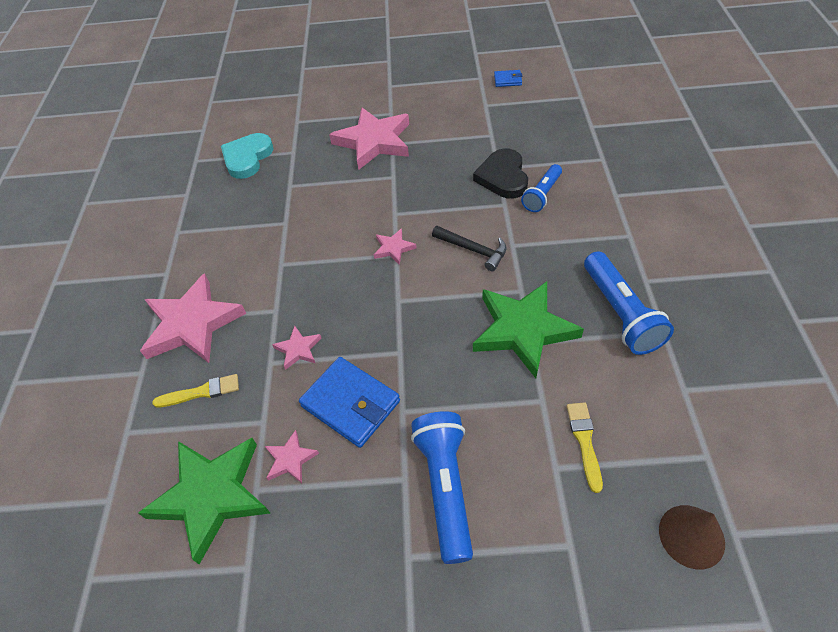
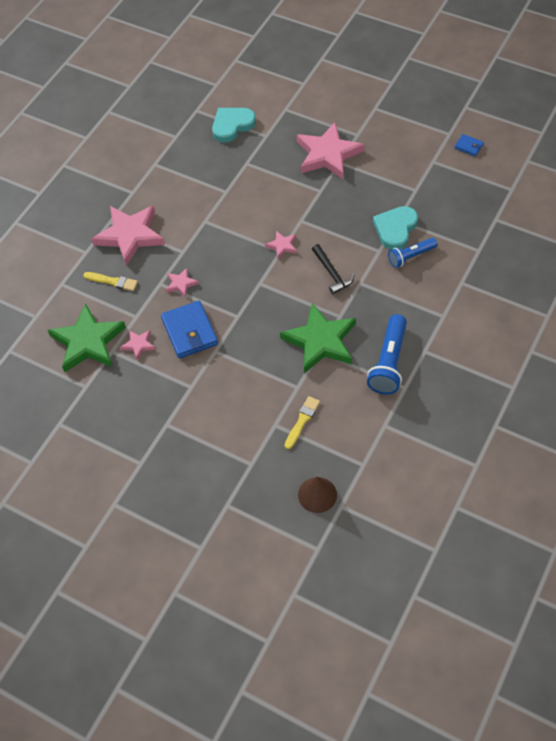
camera: 30 degrees right, 5 degrees up
blue flashlight [411,411,473,564] -> none
black heart [473,148,528,199] -> turquoise heart [373,206,418,250]

